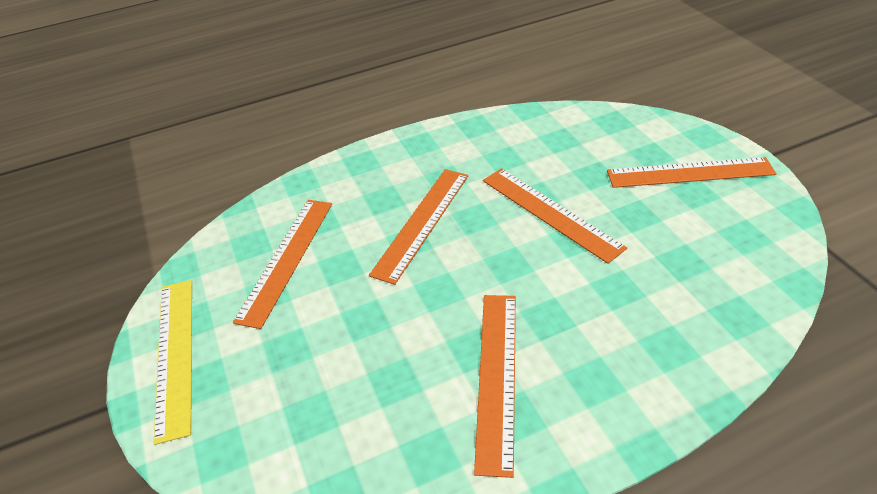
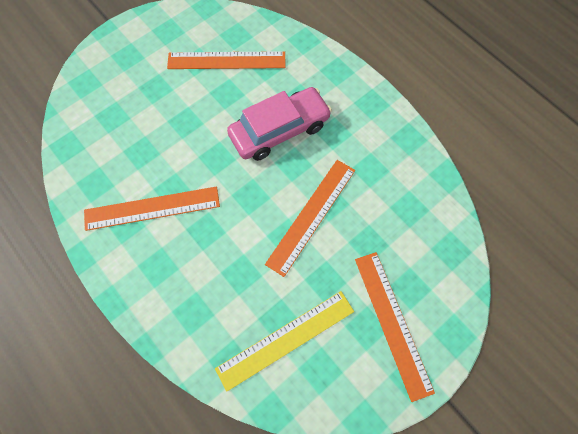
camera: 70 degrees right, 25 degrees up
yellow ruler [154,280,192,445] -> yellow ruler moved to [215,291,354,392]
orange ruler [369,169,468,285] -> pink car [227,87,332,161]

